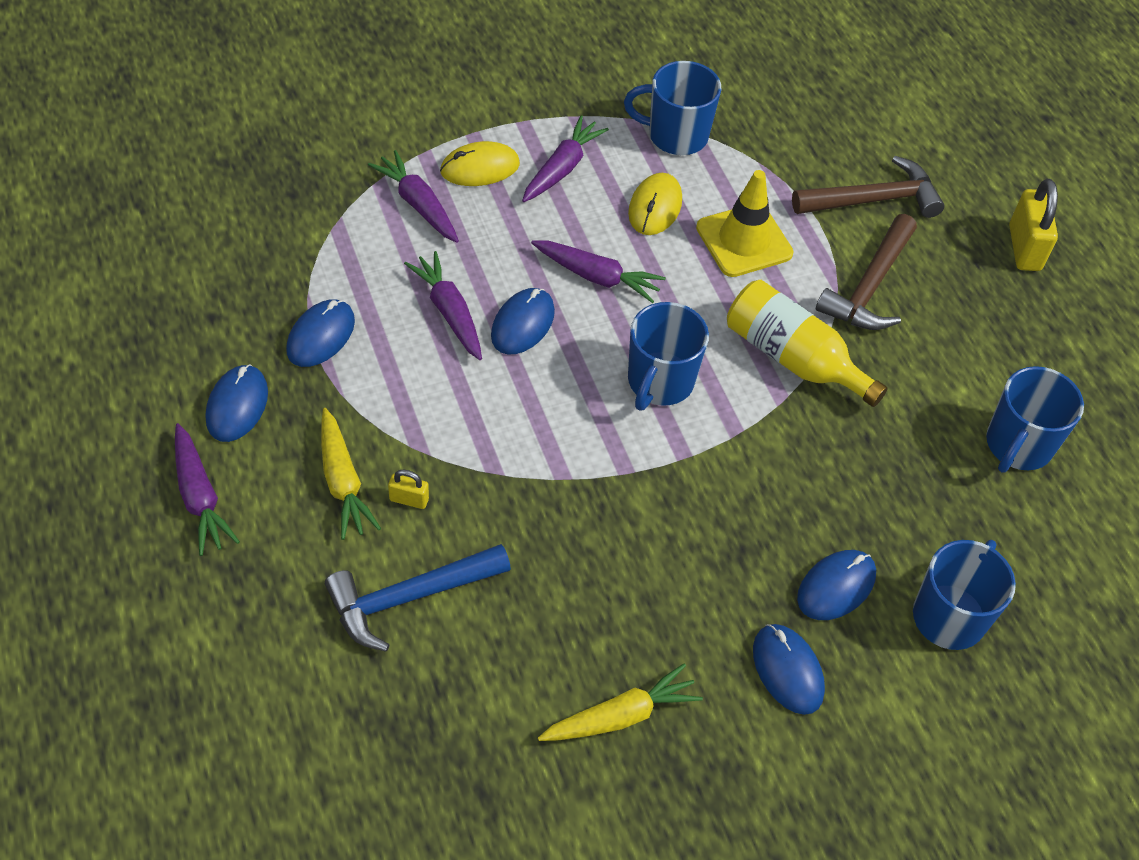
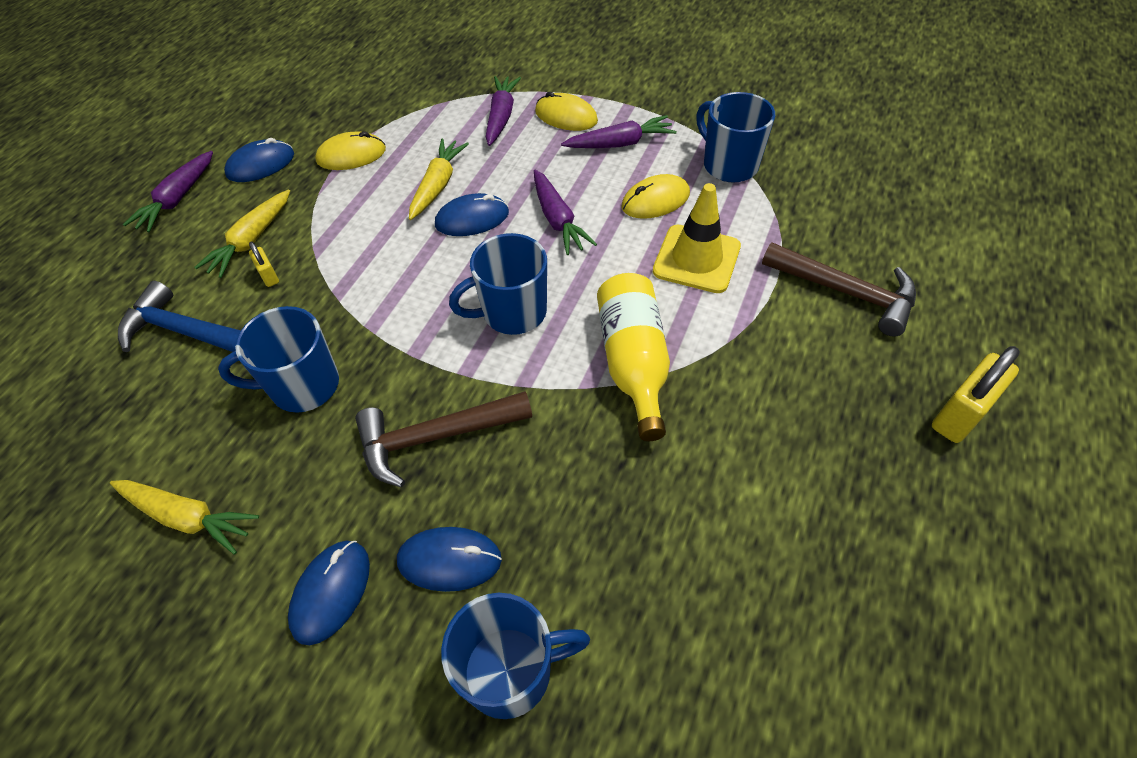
camera: 50 degrees right, 0 degrees up
blue mouse [286,299,355,367] -> yellow mouse [315,131,386,170]
purple carrot [404,251,482,360] -> yellow carrot [409,138,469,220]
brown hammer [816,214,917,330] -> brown hammer moved to [355,391,532,487]
blue mug [986,366,1084,473] -> blue mug moved to [218,306,339,413]

